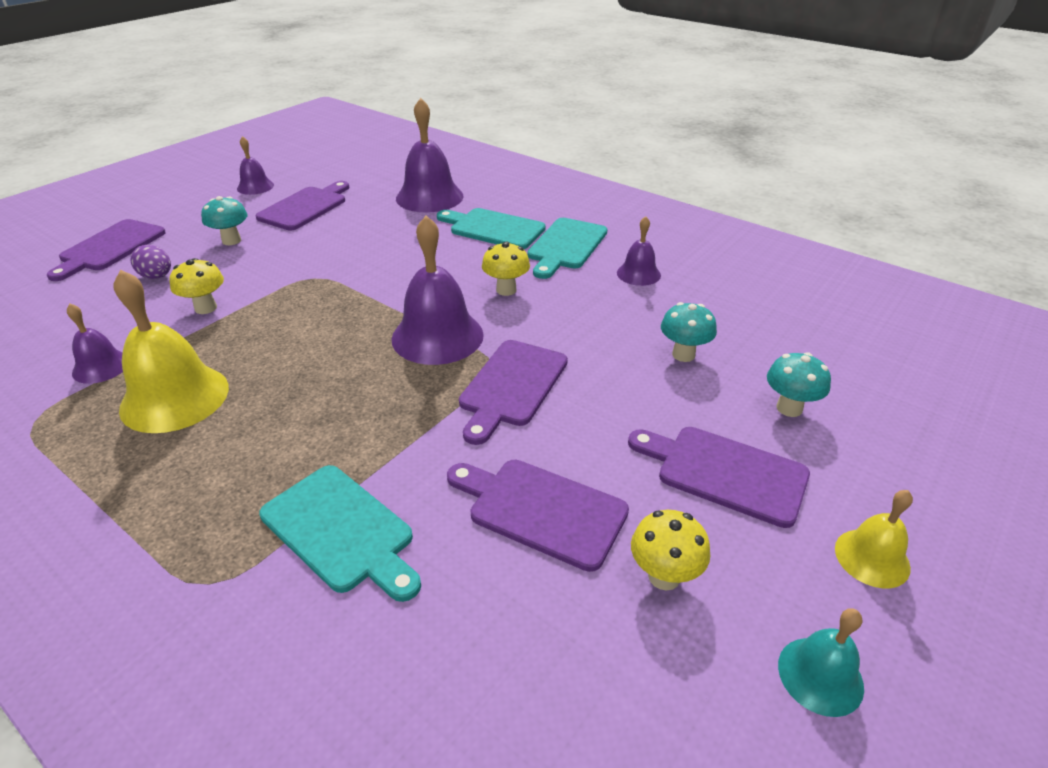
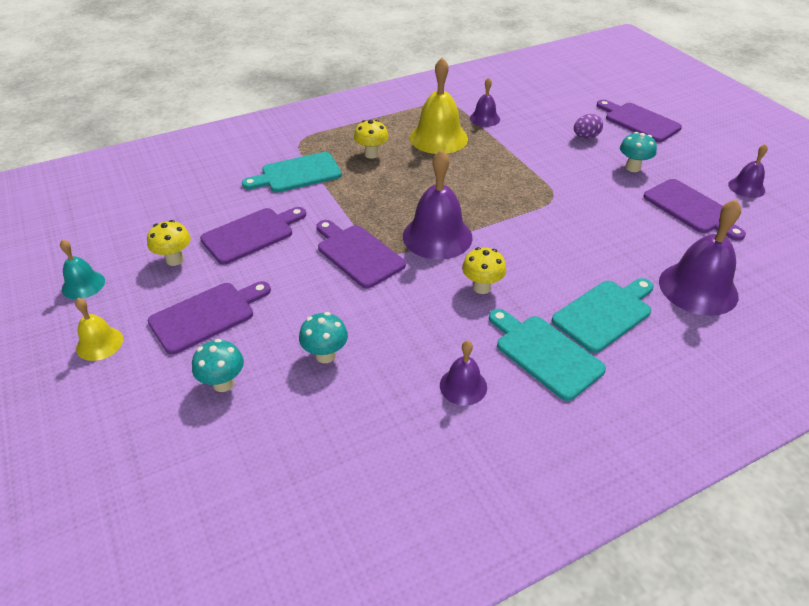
camera: 115 degrees right, 5 degrees up
yellow mushroom [169,258,224,314] -> yellow mushroom moved to [354,120,389,159]

